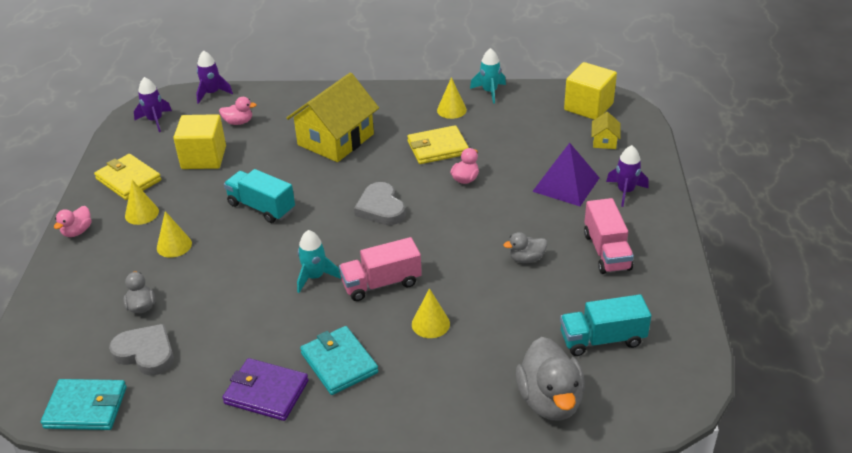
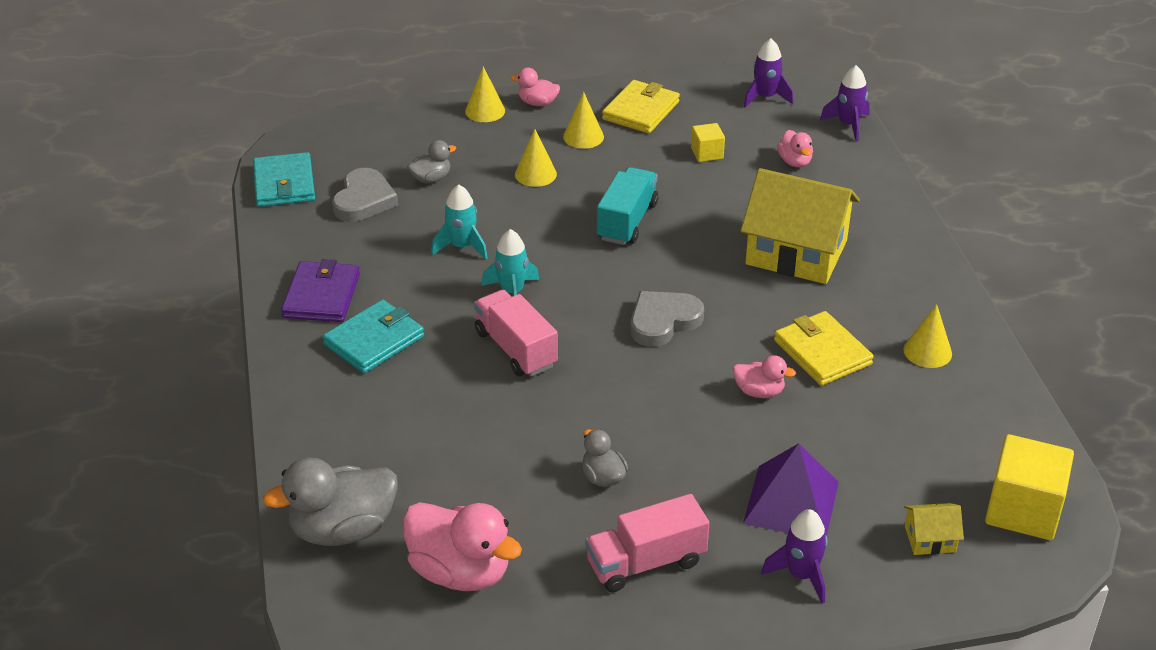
camera: 75 degrees right, 0 degrees up
yellow cube [173,114,226,169] -> yellow cube [691,123,725,162], size x0.51
yellow cone [412,288,450,338] -> yellow cone moved to [465,67,505,122]
turquoise rocket [470,48,506,104] -> turquoise rocket moved to [431,184,488,260]
turquoise truck [560,294,651,356] -> pink duck [403,502,522,591]

